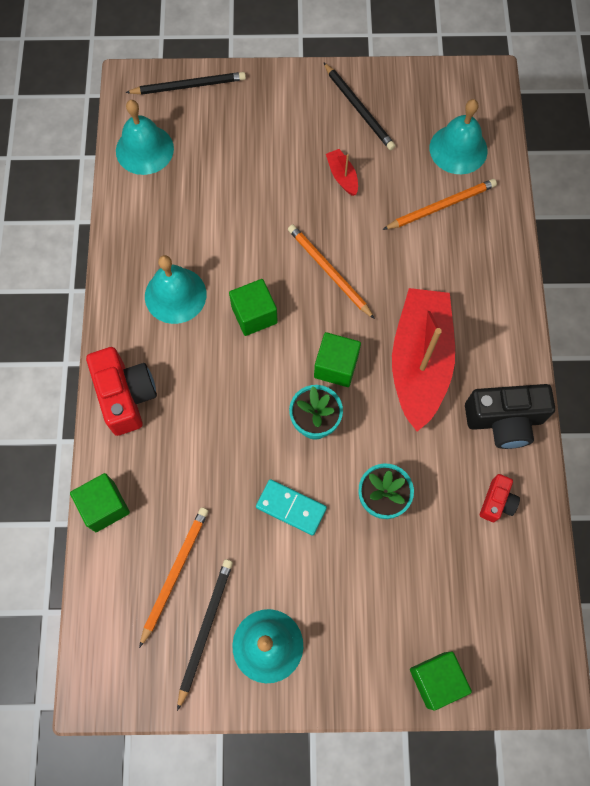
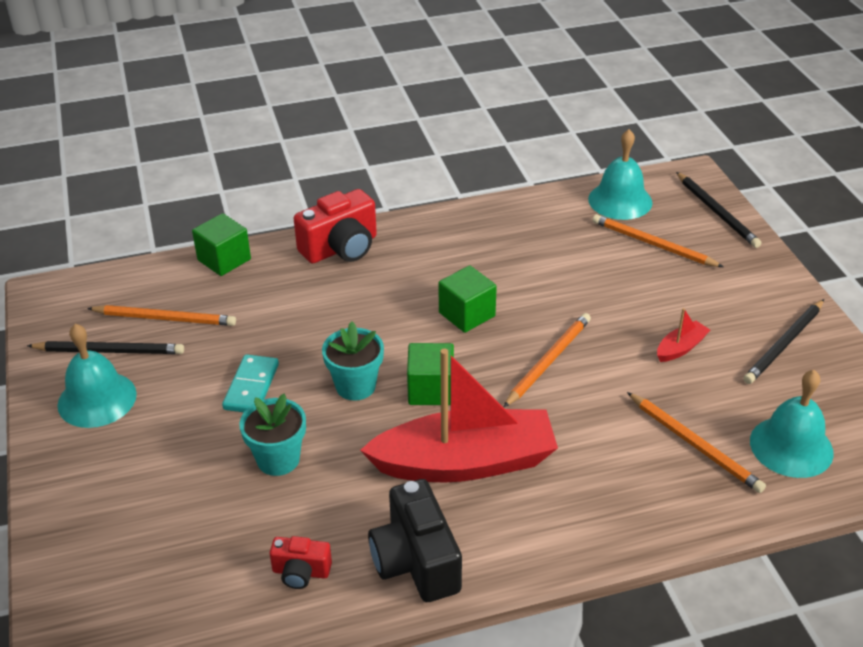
camera: 75 degrees right, 30 degrees down
turquoise bell [145,255,206,324] -> none
green cube [410,652,472,711] -> none
none -> orange pencil [592,214,723,267]

